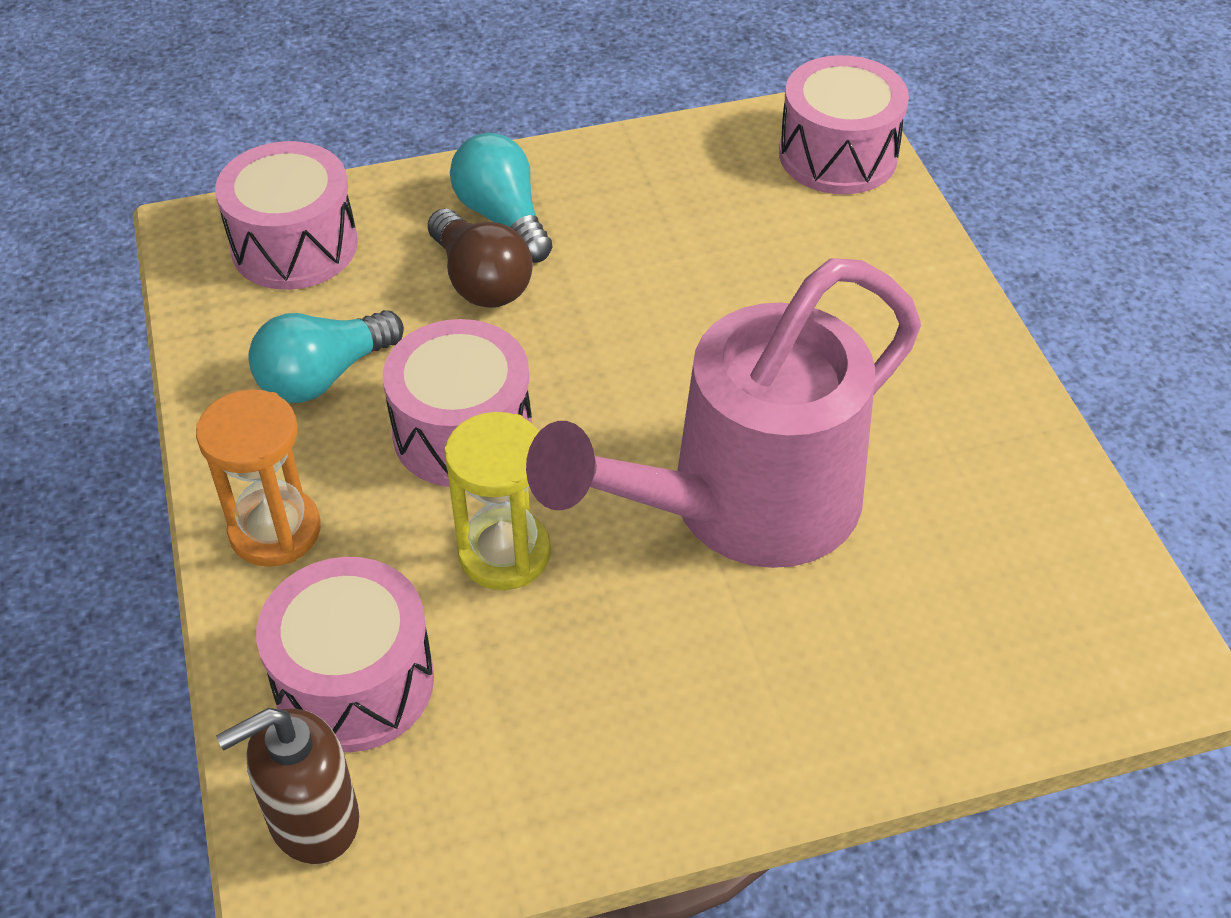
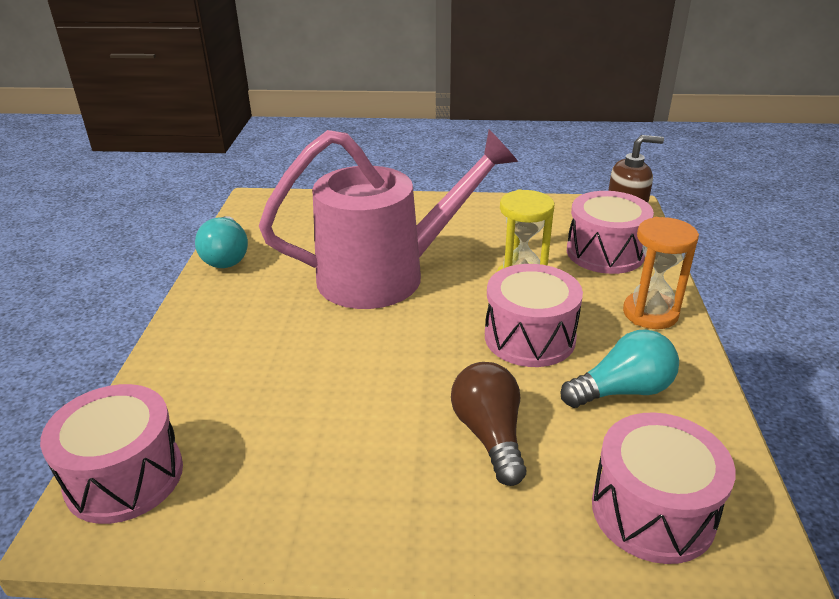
camera: 160 degrees left, 15 degrees down
turquoise light bulb [450,133,553,263] -> turquoise light bulb moved to [195,216,248,268]

